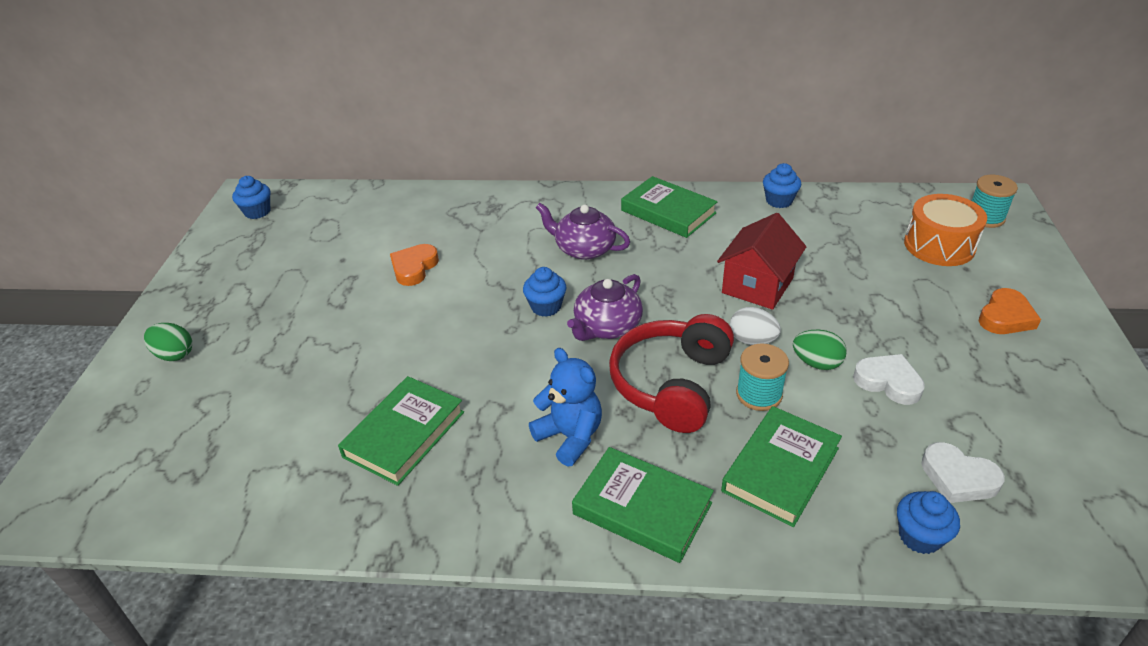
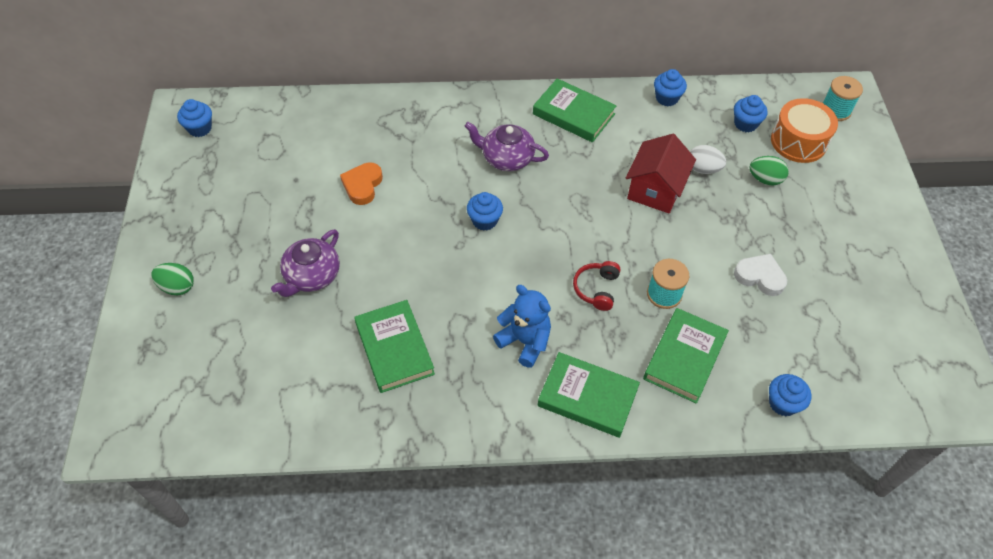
camera: 10 degrees left, 15 degrees up
green book [338,376,464,486] -> green book turned 45 degrees counterclockwise [354,300,435,393]
purple teapot [567,274,643,341] -> purple teapot moved to [271,229,340,297]
red headphones [609,314,734,433] -> red headphones [573,261,621,311], size x0.50
white egg [730,307,781,345] -> white egg moved to [690,145,726,174]
green egg [793,330,847,370] -> green egg moved to [749,156,789,185]
white heart [921,442,1005,503] -> none
orange heart [979,288,1041,334] -> none
none -> blue cupcake [734,95,768,132]

